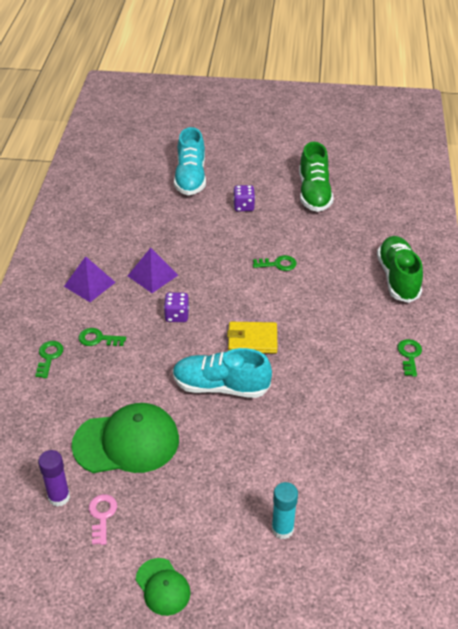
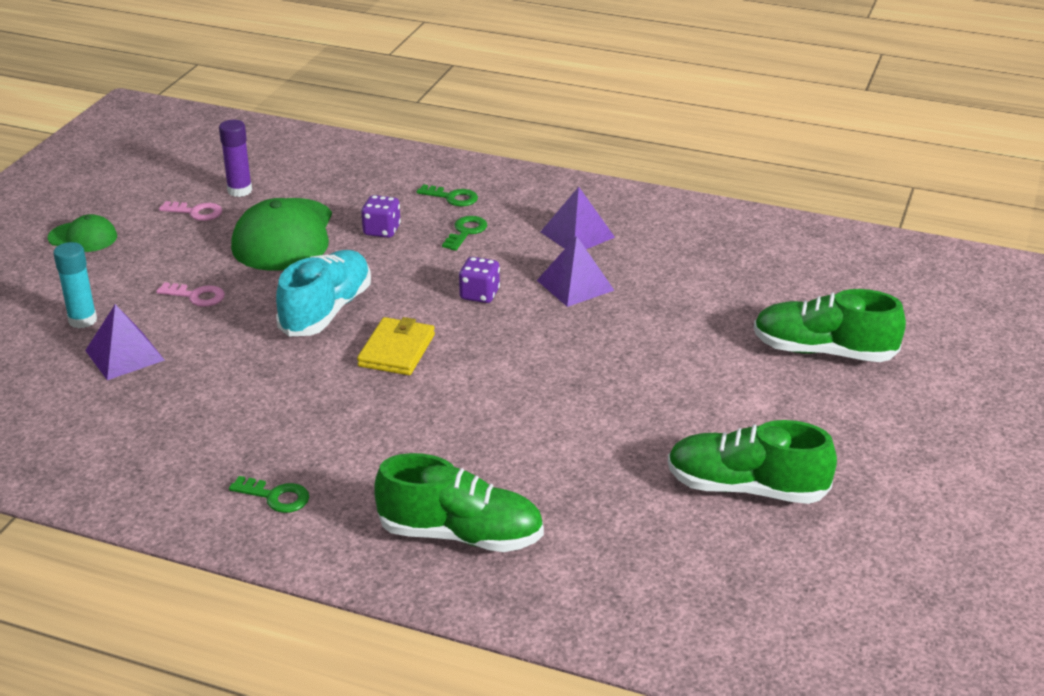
camera: 105 degrees right, 10 degrees down
green cap [136,558,191,616] -> green cap turned 150 degrees counterclockwise [48,214,117,252]
turquoise shoe [174,127,206,195] -> green shoe [754,289,906,362]
purple dice [233,185,255,211] -> purple dice moved to [361,195,401,238]
green key [253,255,297,271] -> none
none -> purple pyramid [85,304,165,380]
none -> pink key [156,282,225,307]

